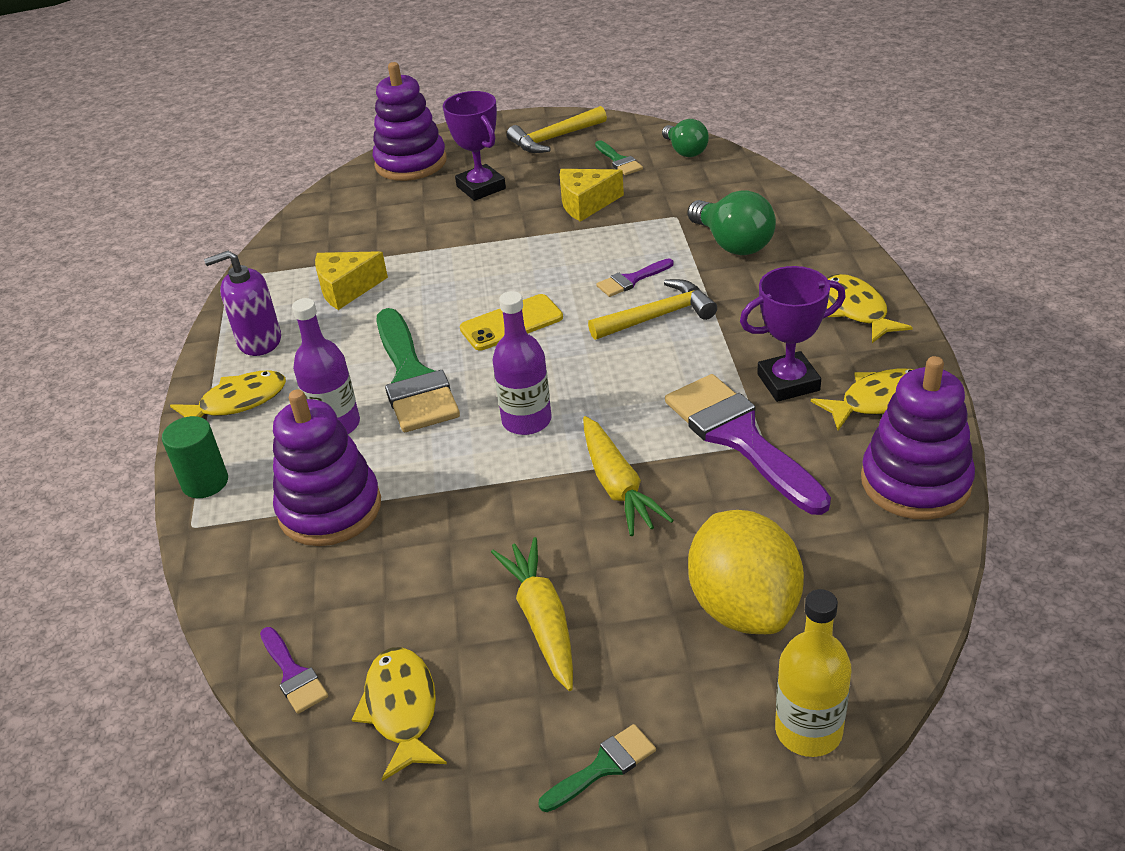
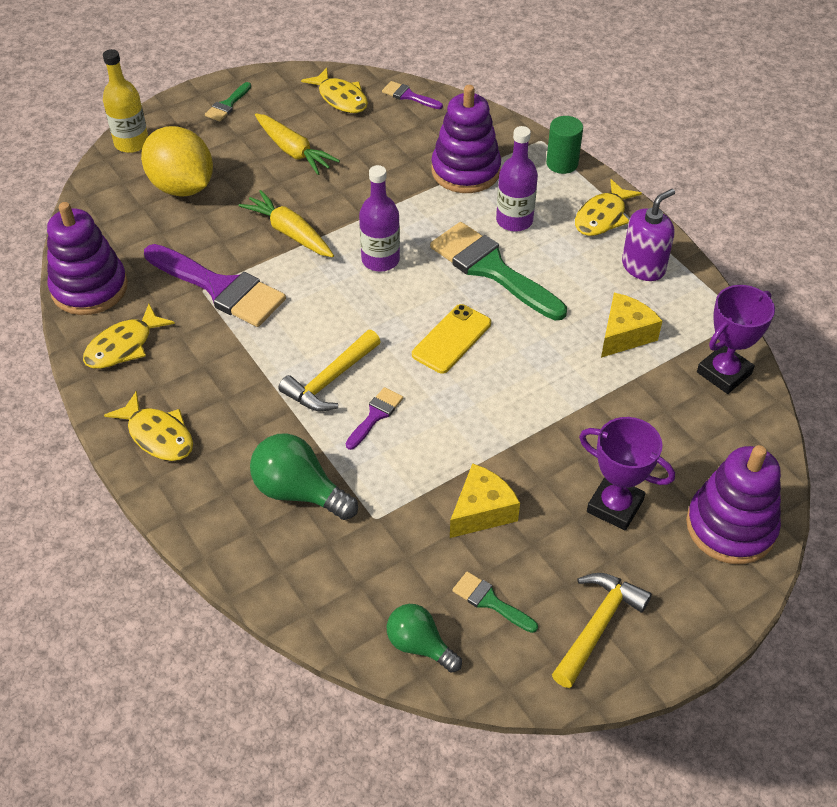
camera: 150 degrees right, 10 degrees up
purple trophy [740,266,846,402] -> purple trophy moved to [697,285,775,394]

